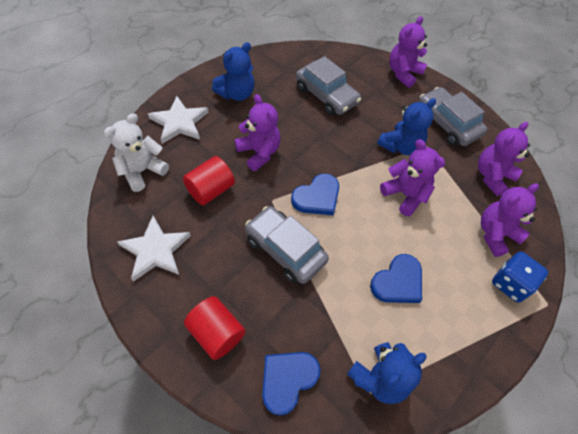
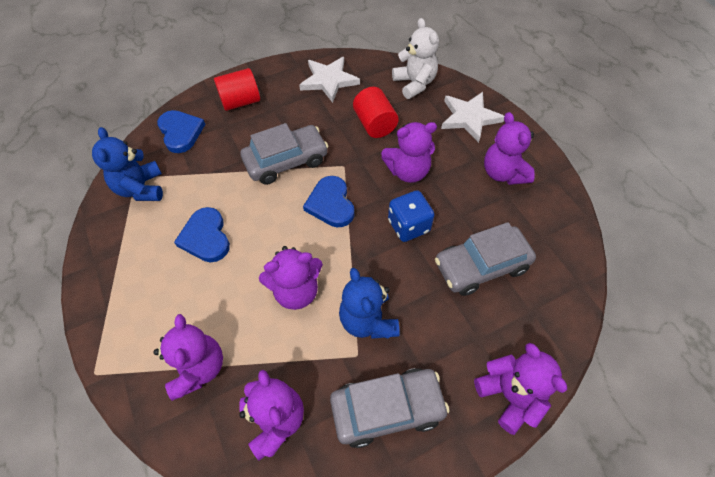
camera: 115 degrees right, 0 degrees up
blue teddy bear [212,42,255,101] -> purple teddy bear [484,112,535,185]
blue dice [492,251,548,303] -> blue dice moved to [388,190,434,242]

